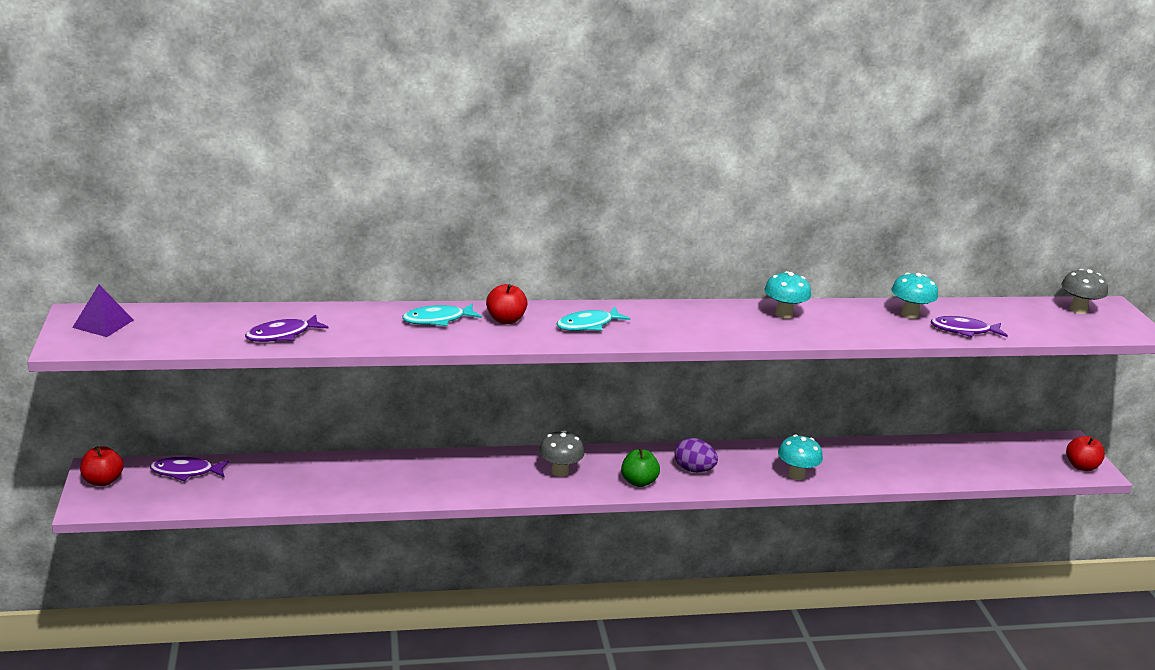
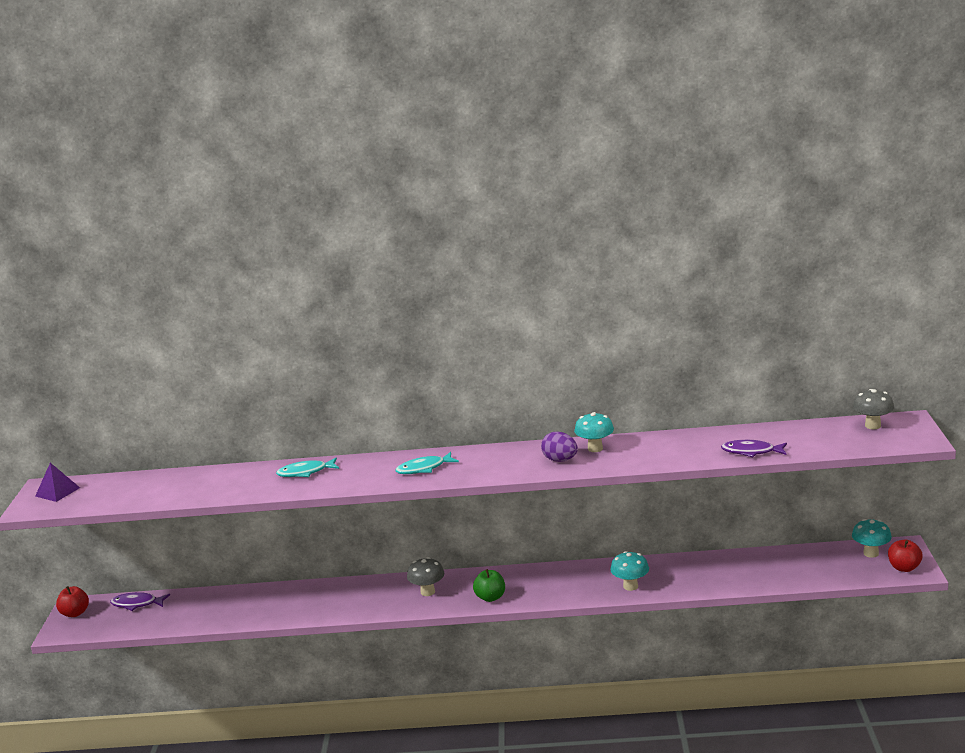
camera: 15 degrees right, 5 degrees down
purple fish [245,314,328,342] -> none
red apple [486,284,528,324] -> none
purple egg [675,438,718,472] -> purple egg moved to [541,432,578,462]
turquoise mushroom [892,273,938,319] -> turquoise mushroom moved to [852,519,892,558]

